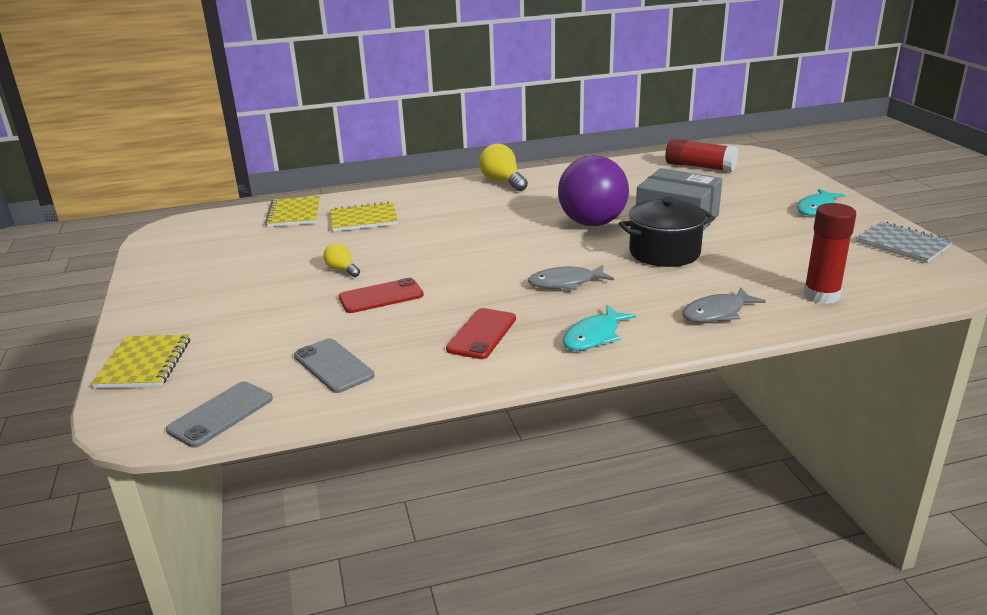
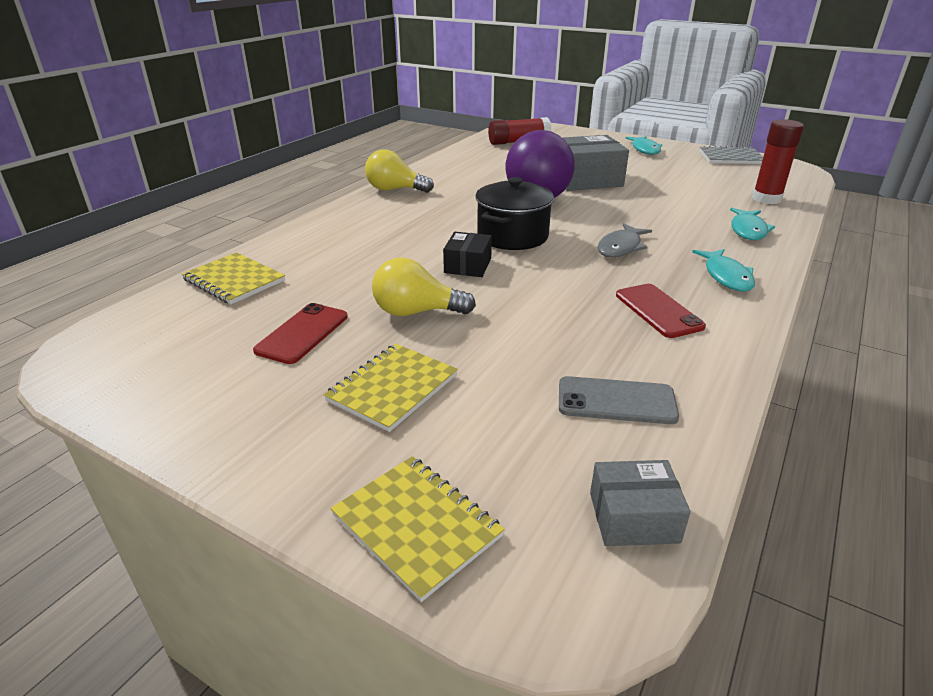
camera: 45 degrees left, 5 degrees up
grey phone [166,381,273,448] -> grey box [590,460,691,546]
yellow light bulb [323,243,360,277] -> yellow light bulb [372,257,476,316], size x1.71
yellow notebook [330,201,398,232] -> yellow notebook moved to [324,343,458,432]
red phone [339,278,424,313] -> red phone moved to [253,303,348,364]
black pot [619,197,715,267] -> black pot moved to [475,177,554,250]
grey fish [682,288,766,322] -> turquoise fish [730,208,775,240]
none -> black box [443,232,492,277]

